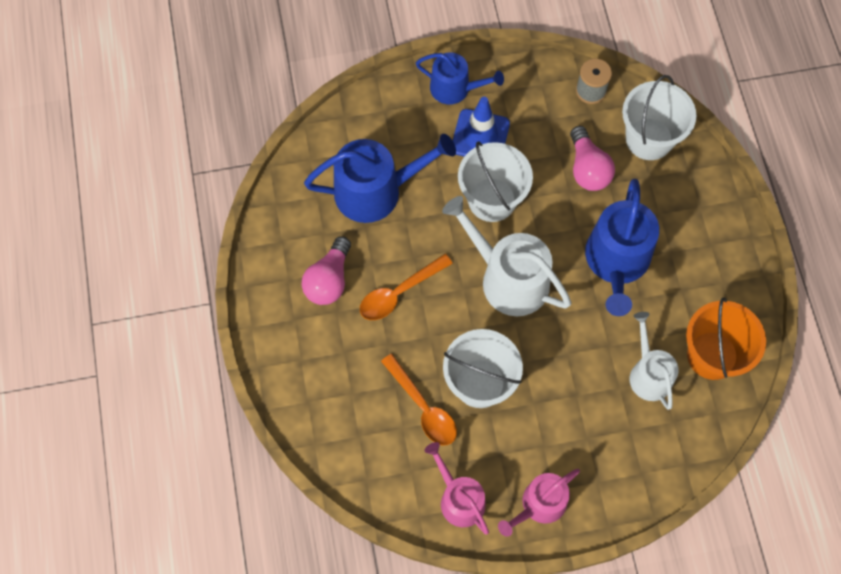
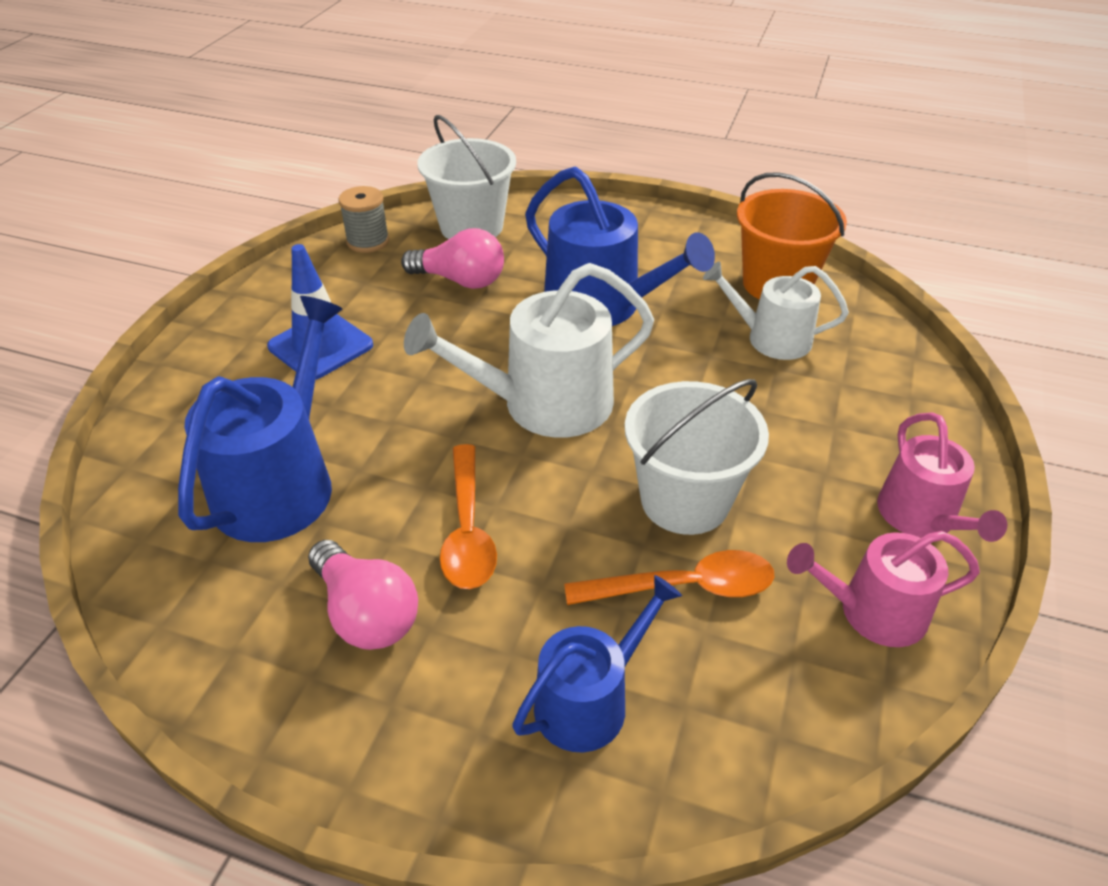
camera: 60 degrees left, 25 degrees down
blue watering can [416,53,504,104] -> blue watering can moved to [512,575,682,753]
white bucket [458,142,533,222] -> none

